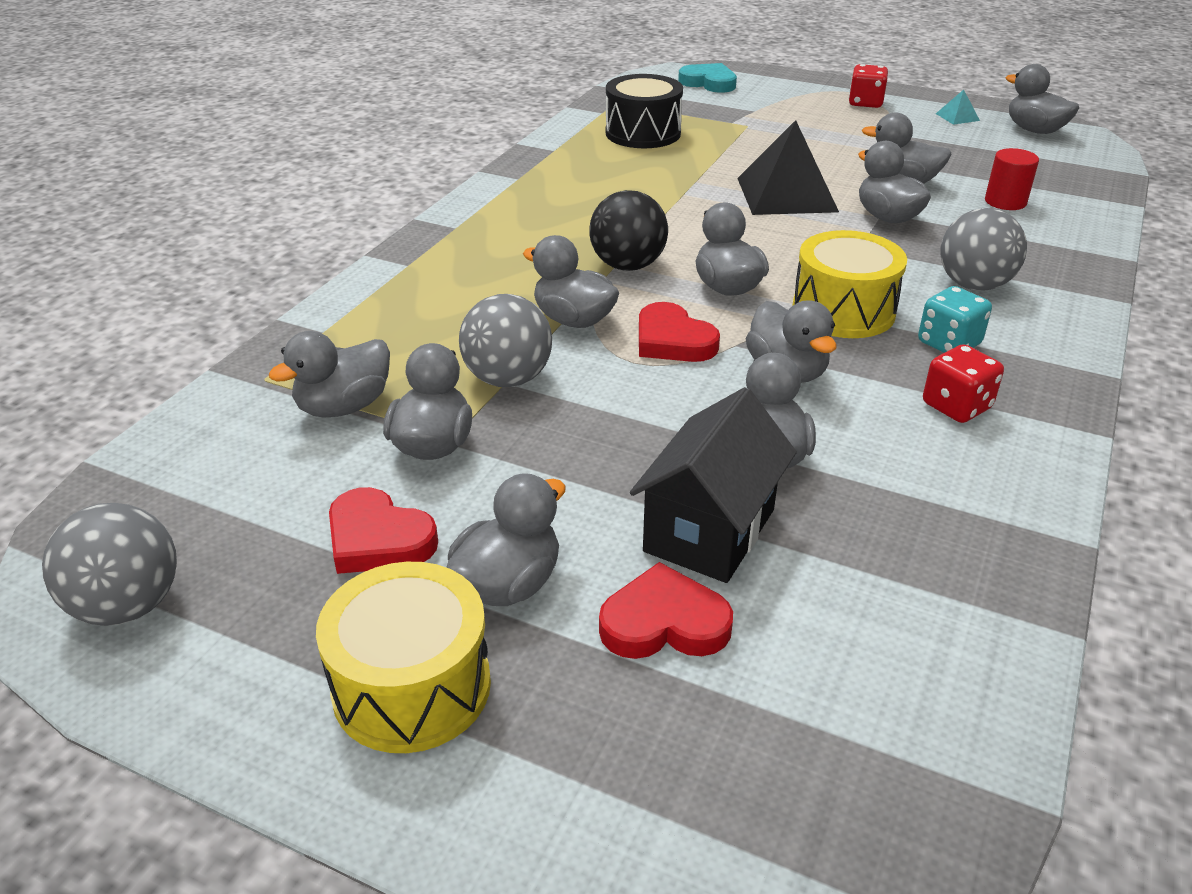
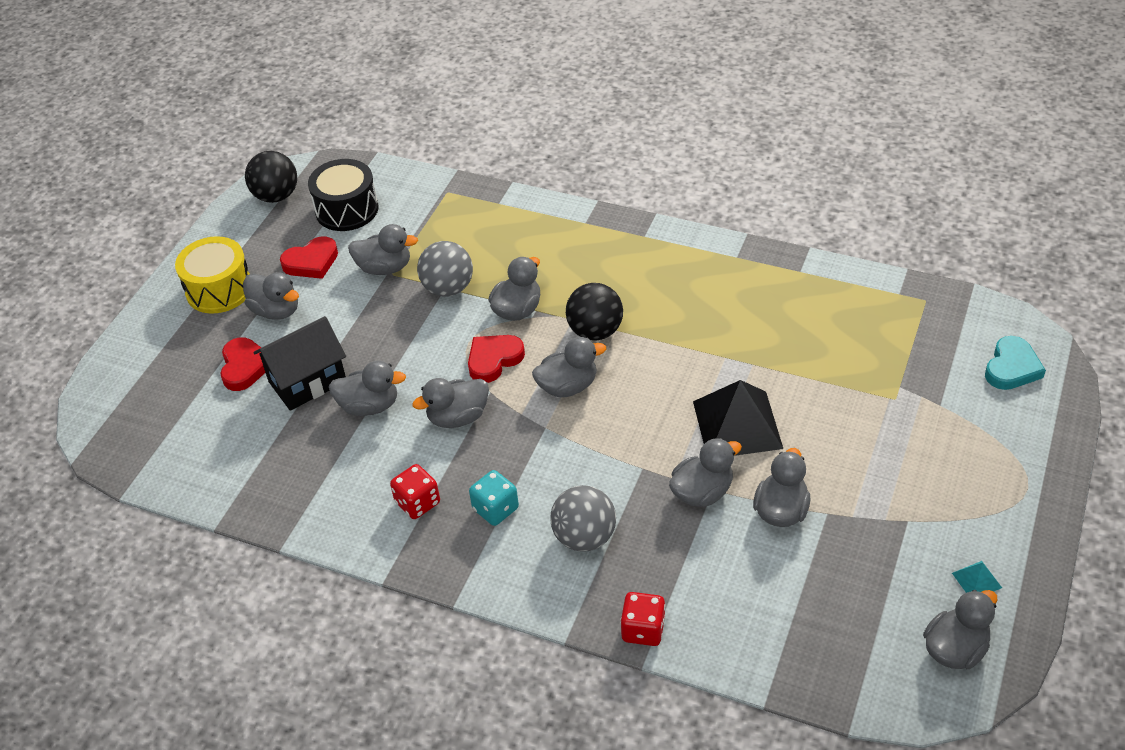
camera: 90 degrees right, 10 degrees up
grey ball [42,503,177,626] -> black ball [245,151,297,203]
grey duck [269,331,390,418] -> none
red heart [329,487,438,574] -> red heart turned 150 degrees counterclockwise [280,236,338,279]
black drum [606,74,683,148] -> black drum moved to [308,159,379,231]
black house [630,387,797,583] -> black house turned 60 degrees counterclockwise [253,316,346,411]
yellow drum [792,230,907,338] -> none
red dice [849,64,888,108] -> red dice moved to [620,592,665,646]
red cylinder [985,148,1039,210] -> none

